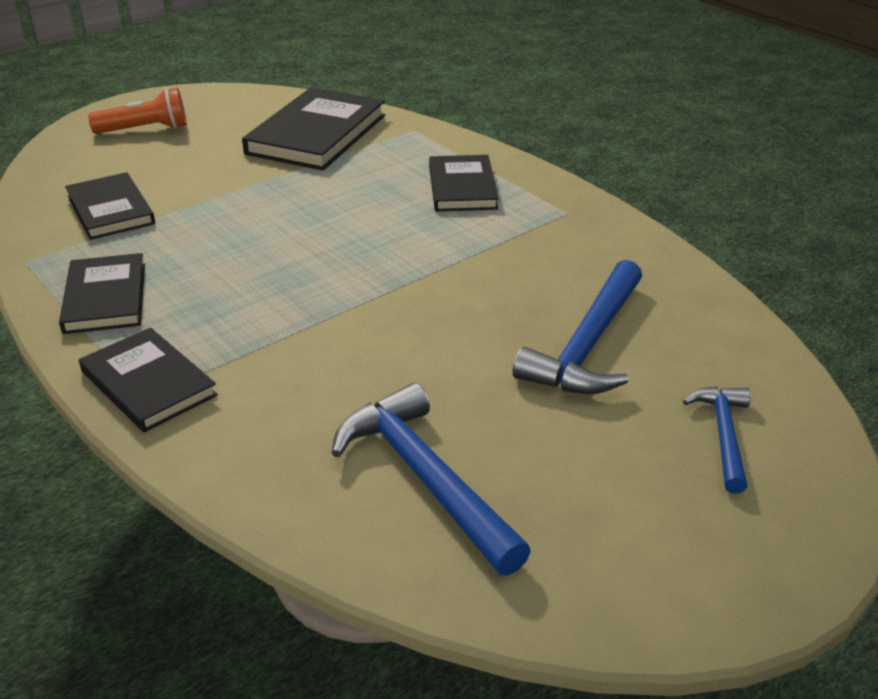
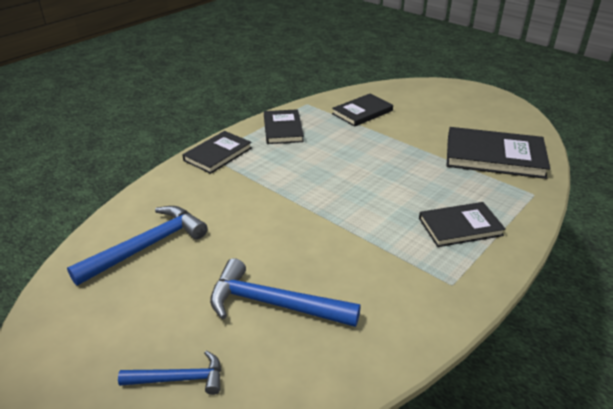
camera: 80 degrees right, 0 degrees up
black book [59,253,145,334] -> black book turned 75 degrees counterclockwise [264,109,304,144]
orange flashlight [88,88,187,134] -> none

